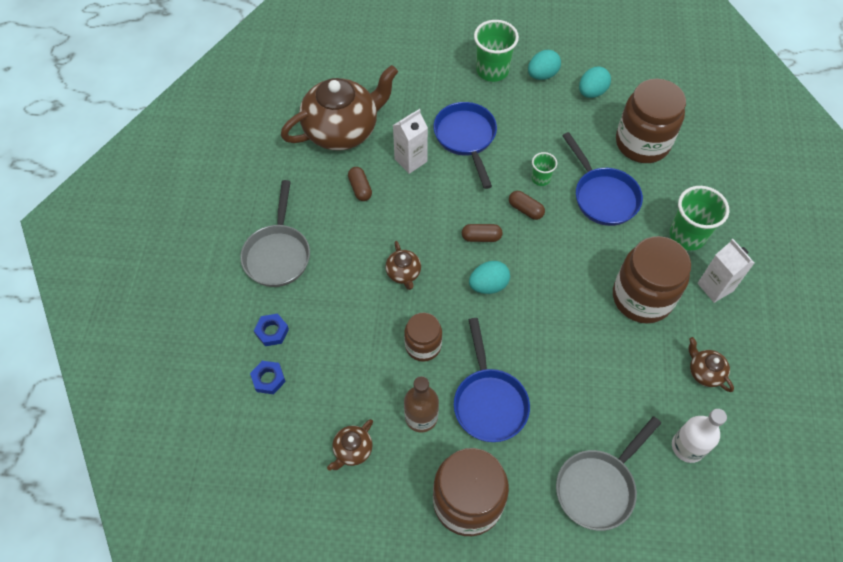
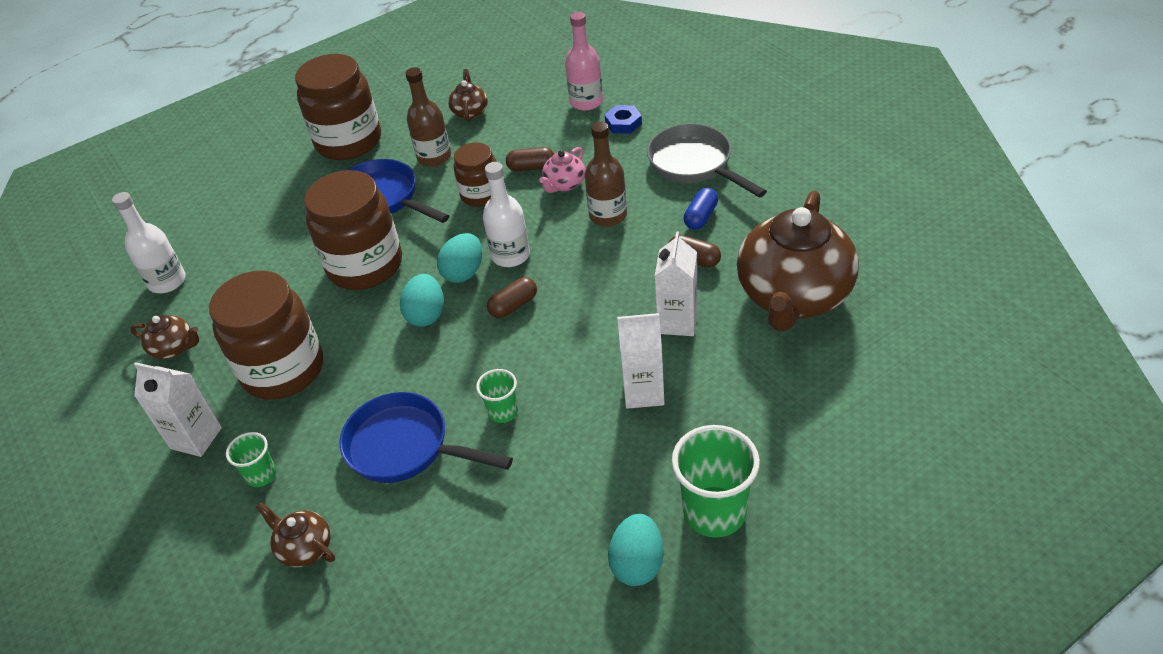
camera: 145 degrees right, 15 degrees down
blue nut [250,361,286,394] -> pink bottle [565,12,603,111]
brown teapot [385,241,421,290] -> brown teapot moved to [256,503,335,567]
blue pan [434,102,497,189] -> white carton [617,313,665,409]
brown capsule [509,191,545,220] -> brown capsule moved to [506,147,554,172]
grey pan [556,416,661,531] -> none
turquoise egg [579,67,611,98] -> turquoise egg moved to [400,274,444,327]
brown jar [616,79,686,163] -> brown jar moved to [304,170,402,290]
green cup [670,186,729,250] -> green cup [226,432,277,487], size x0.54
none -> white bottle [483,162,530,267]
none -> pink teapot [539,147,585,193]
none -> brown bottle [585,121,627,227]
none -> blue capsule [683,188,718,230]

